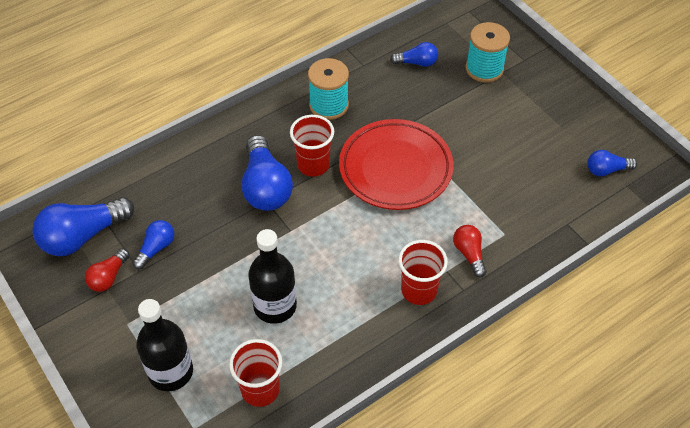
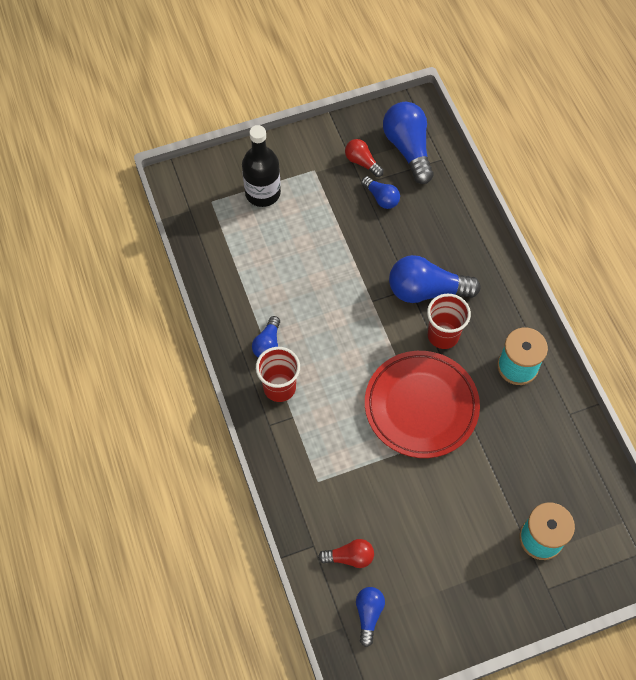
camera: 105 degrees right, 10 degrees up
red cup [229,339,282,407] -> none
black bottle [248,229,297,324] -> none
blue light bulb [390,42,438,67] -> blue light bulb moved to [252,316,280,358]
red light bulb [453,225,487,277] -> red light bulb moved to [318,539,374,568]

